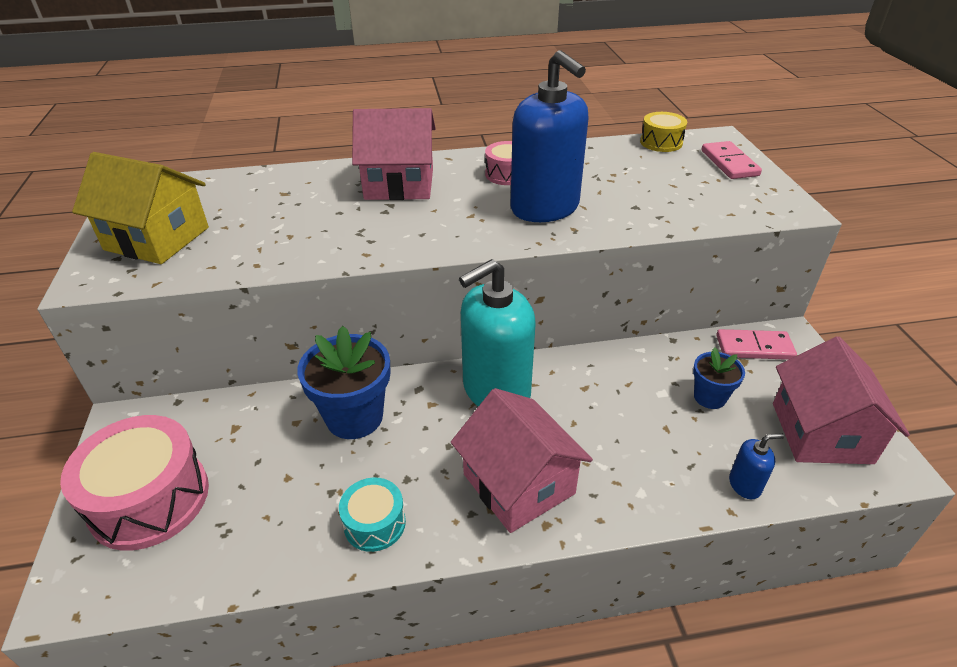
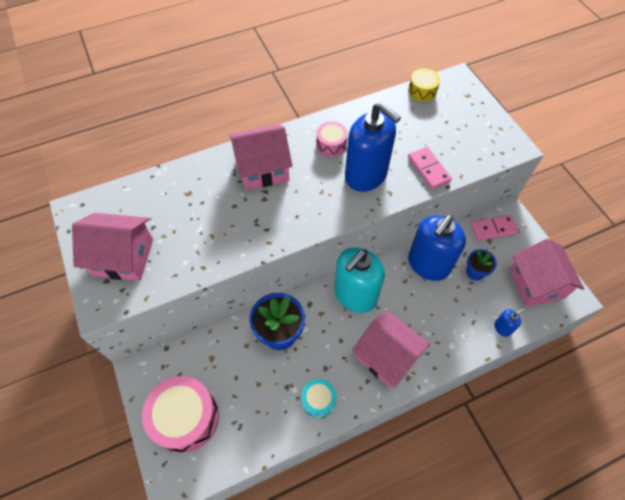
camera: 15 degrees left, 20 degrees up
yellow house [72,152,209,264] -> pink house [72,213,153,281]
pink domino [701,141,762,179] -> pink domino moved to [408,147,452,189]
none -> blue soap dispenser [408,215,466,281]

